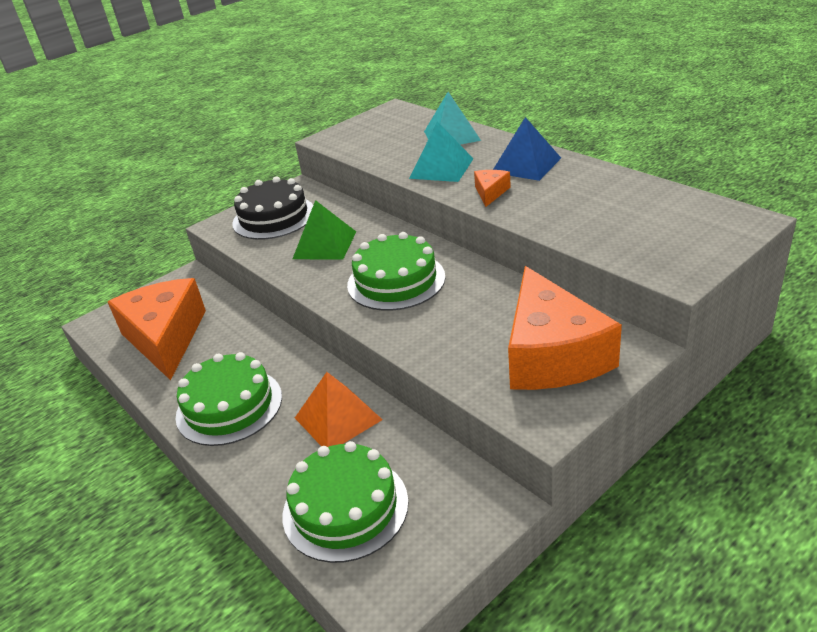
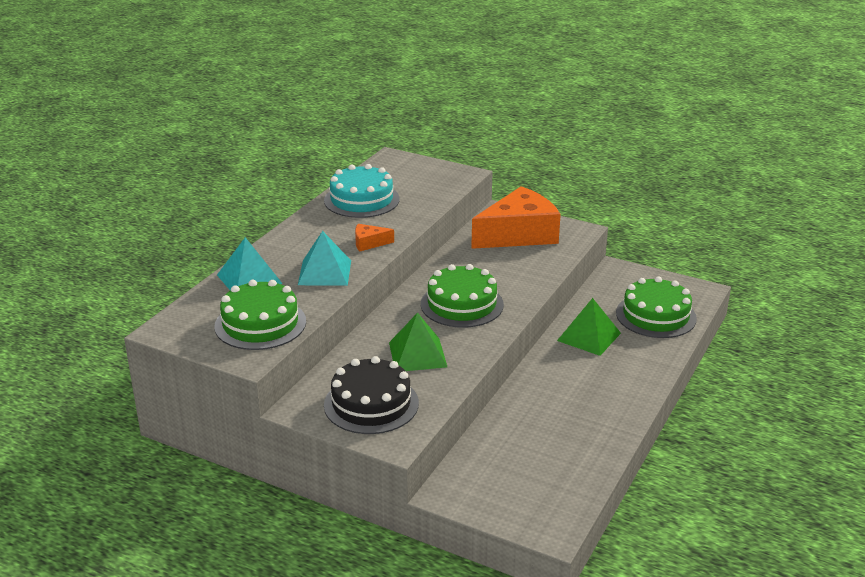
camera: 115 degrees left, 5 degrees down
orange cheese [108,278,206,381] -> none
green cake [176,352,282,446] -> green cake moved to [214,280,306,350]
orange pyramid [295,372,383,447] -> green pyramid [557,298,621,356]
blue pyramid [493,117,561,181] -> none
none -> turquoise cake [324,164,400,218]

